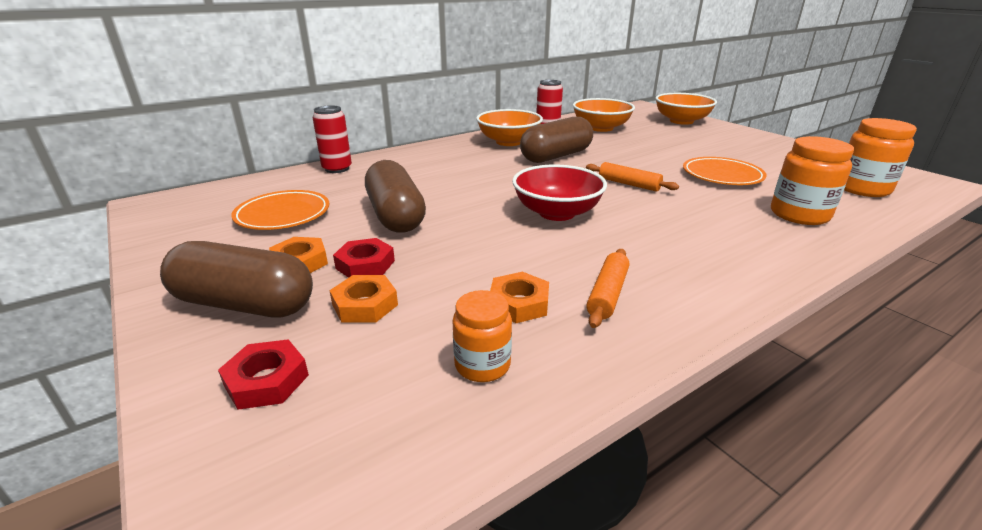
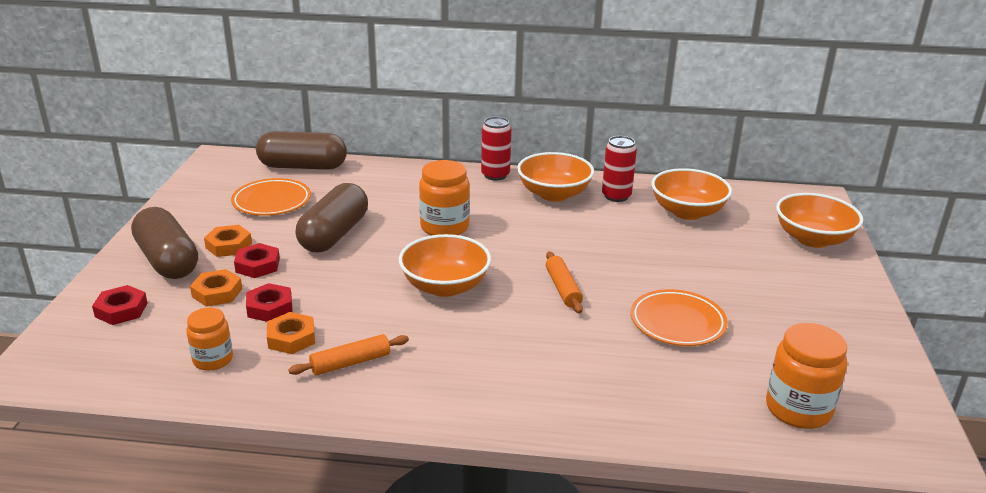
camera: 40 degrees right, 0 degrees up
red can [312,105,352,173] -> red can moved to [481,117,511,181]
red bowl [512,164,607,221] -> orange bowl [399,234,491,297]
brown capsule [520,117,593,163] -> brown capsule moved to [256,131,347,170]
orange jar [771,136,854,225] -> orange jar moved to [419,160,470,235]
none -> red nut [246,283,293,322]

